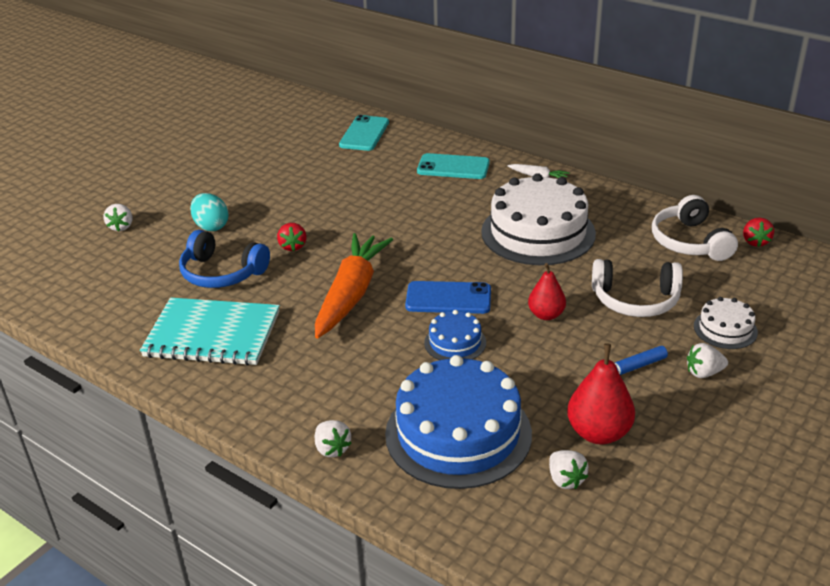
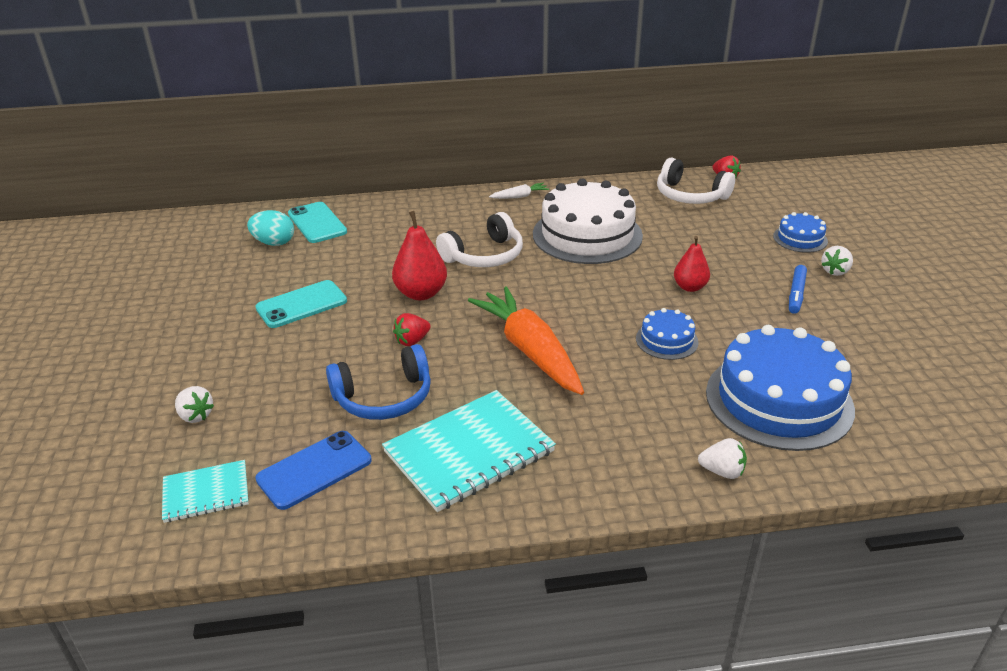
camera: 45 degrees left, 0 degrees up
turquoise egg [190,193,229,231] -> turquoise egg moved to [247,210,294,246]
red strawberry [277,223,307,251] -> red strawberry turned 105 degrees clockwise [393,313,431,346]
blue phone [405,281,491,314] -> blue phone moved to [255,431,372,510]
turquoise phone [417,153,490,179] -> turquoise phone moved to [255,280,347,328]
white strawberry [549,450,588,489] -> none
red pear [567,343,635,444] -> red pear moved to [392,211,447,300]
white headphones [592,259,683,317] -> white headphones moved to [436,212,523,267]
white cake [694,297,758,349] -> blue cake [773,212,828,253]
none -> turquoise notebook [162,460,249,523]

